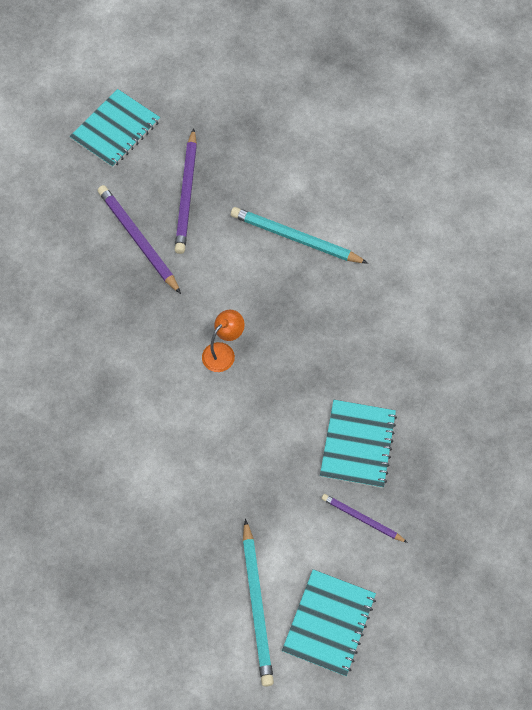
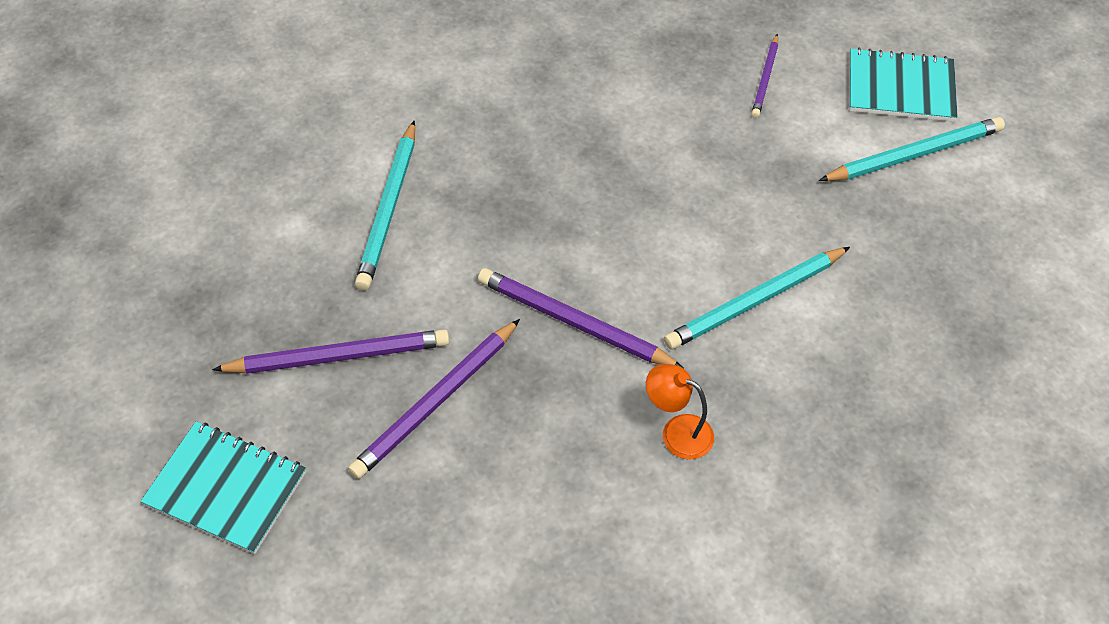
camera: 105 degrees left, 10 degrees down
orange lamp [202,310,245,372] -> orange lamp moved to [646,364,714,460]
turquoise notebook [320,400,397,488] -> none
none -> purple pencil [478,268,684,369]
none -> turquoise pencil [664,247,850,350]

